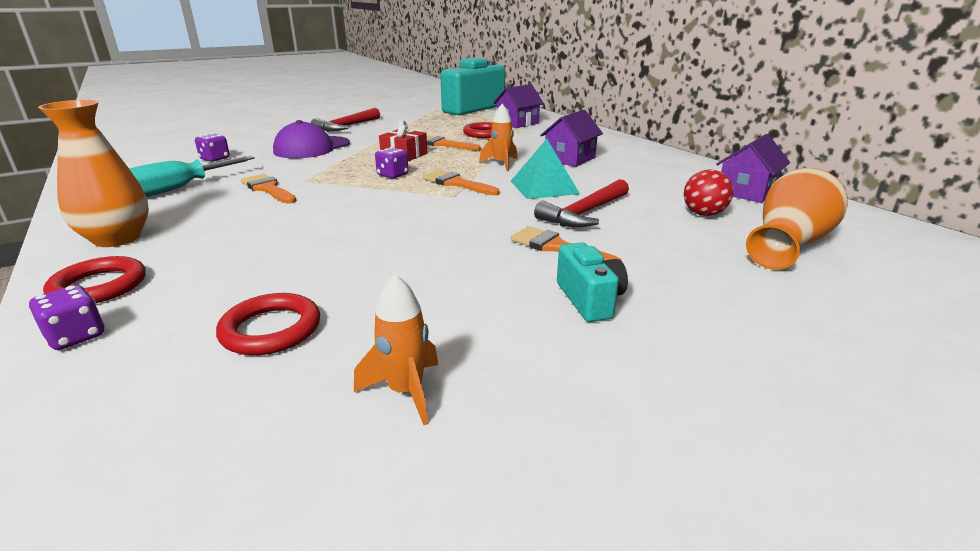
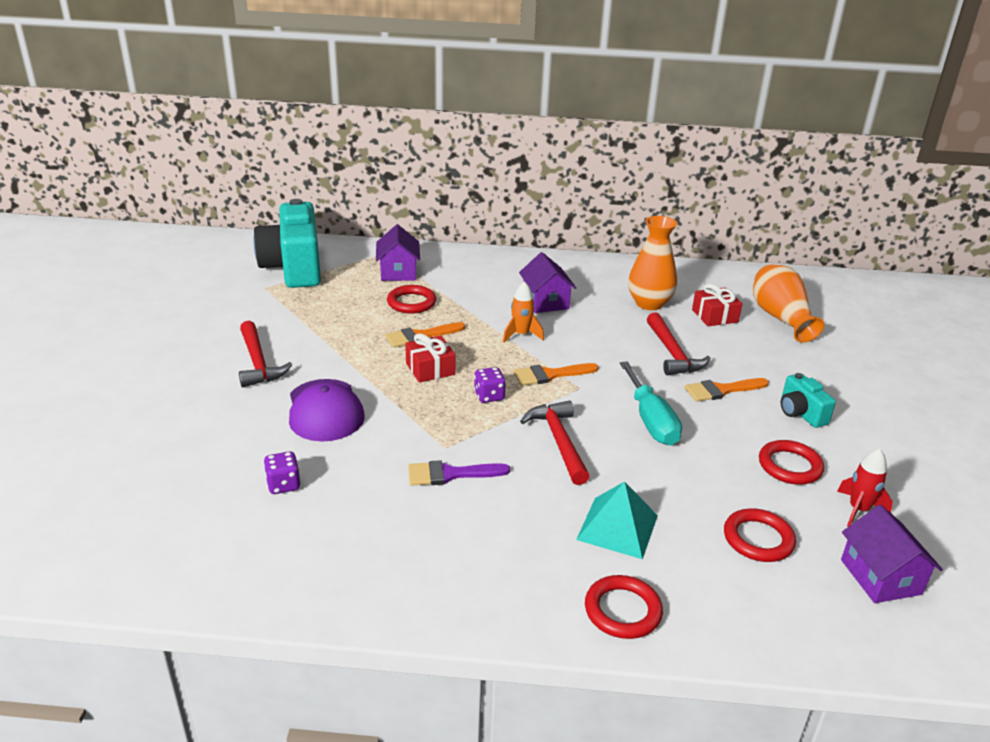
camera: 55 degrees left, 5 degrees up
purple dice [29,285,105,350] -> none
orange vase [38,100,149,247] -> orange vase moved to [628,216,677,310]
turquoise screwdriver [129,156,255,197] -> turquoise screwdriver moved to [620,361,682,445]
orange brush [241,174,296,203] -> purple brush [408,460,510,486]
orange rocket [354,274,438,425] -> red rocket [837,449,893,527]
turquoise pyramid [511,139,580,199] -> turquoise pyramid moved to [576,481,658,559]
turquoise camera [557,242,628,322] -> turquoise camera turned 135 degrees counterclockwise [781,373,836,428]
red ball [684,169,733,216] -> red gift [692,283,743,326]
purple house [716,134,790,203] -> purple house moved to [841,505,943,603]
none -> red hammer [520,401,590,485]
none -> red ring [759,440,824,485]

